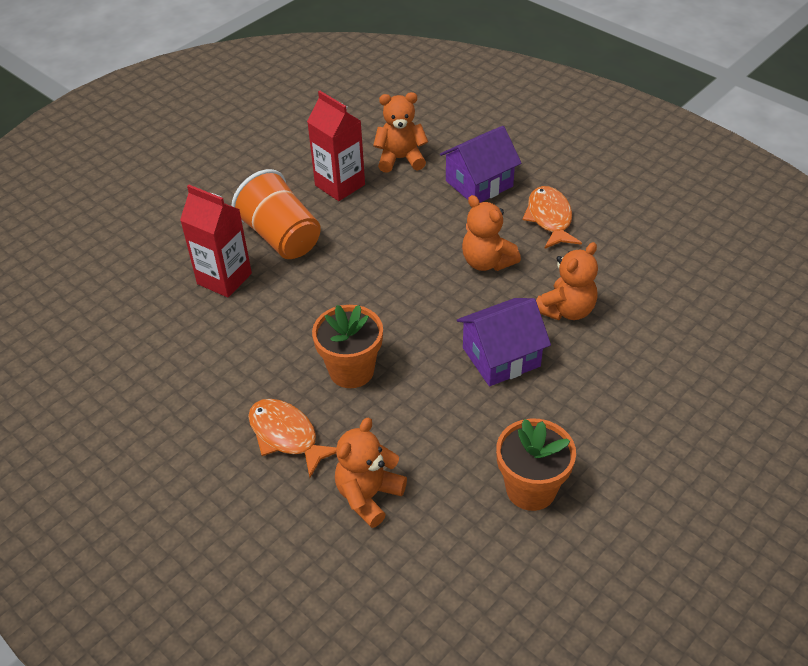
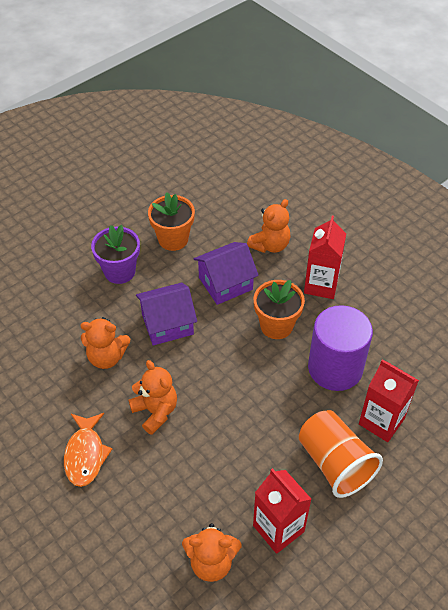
camera: 175 degrees left, 5 degrees up
orange fish [248,399,337,478] -> red carton [304,216,346,299]
purple house [440,126,521,203] -> purple house moved to [194,242,259,305]
orange teddy bear [536,242,598,320] -> orange teddy bear turned 135 degrees counterclockwise [81,317,130,369]
none -> purple flower pot [91,225,140,284]
none -> purple cylinder [308,305,373,391]

